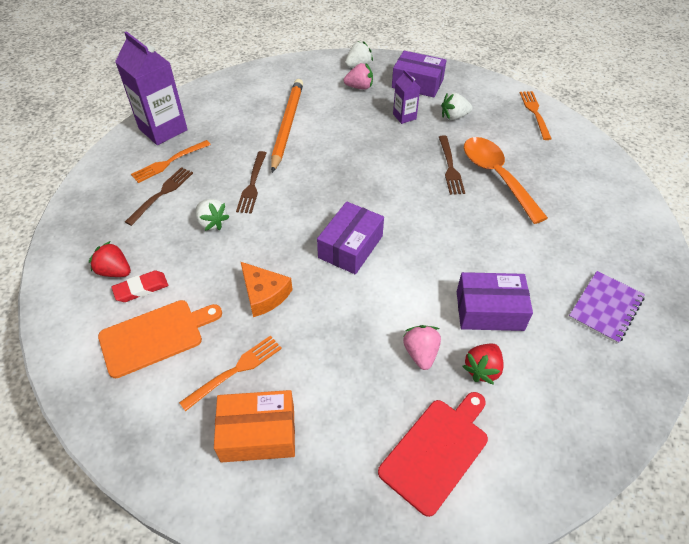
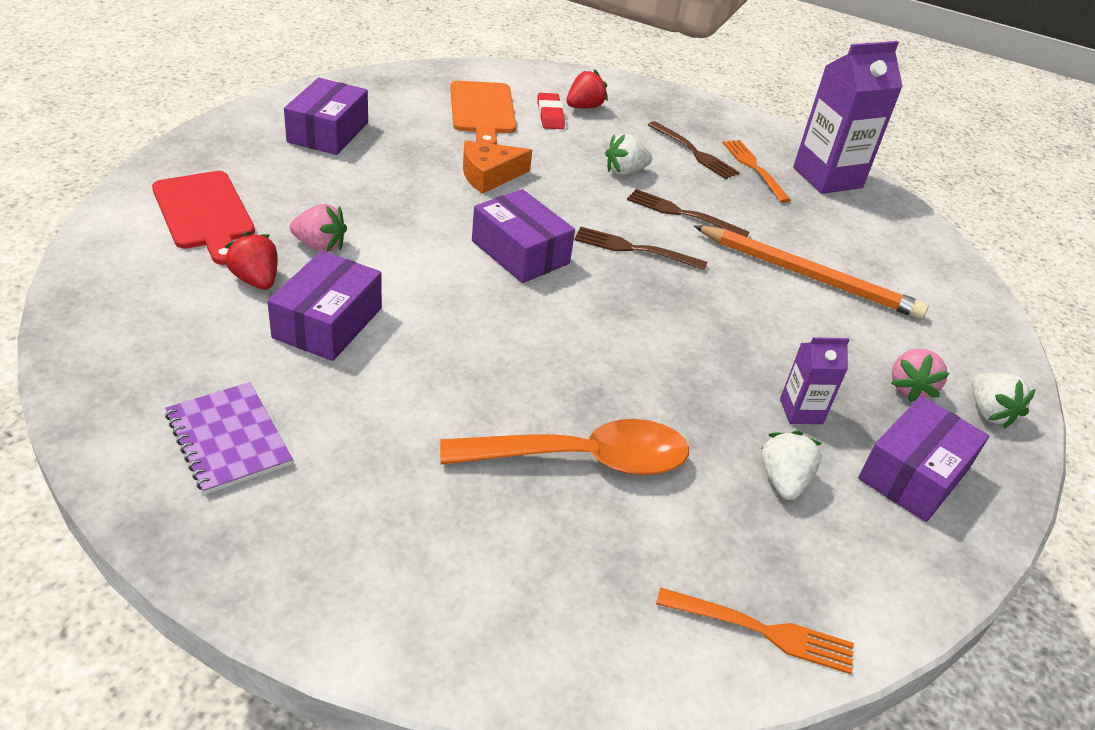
camera: 105 degrees right, 10 degrees down
orange fork [179,336,282,411] -> none
orange box [214,390,295,463] -> purple box [284,78,368,155]
brown fork [439,135,465,195] -> brown fork moved to [574,227,707,271]

